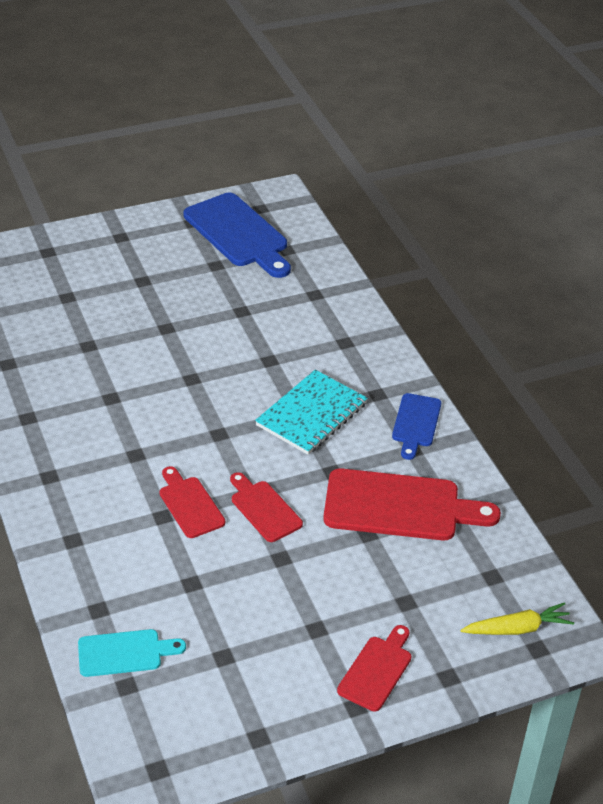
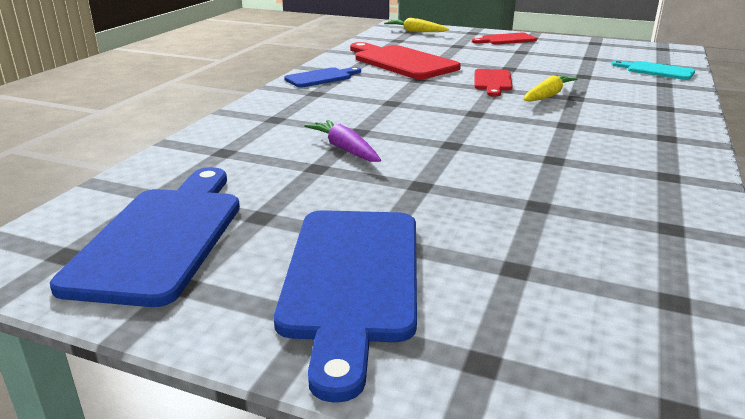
camera: 135 degrees left, 15 degrees down
red cutting board [160,466,225,538] -> yellow carrot [524,75,577,102]
turquoise notebook [255,370,368,455] -> none
none -> blue cutting board [274,210,417,403]
none -> purple carrot [304,120,381,162]

